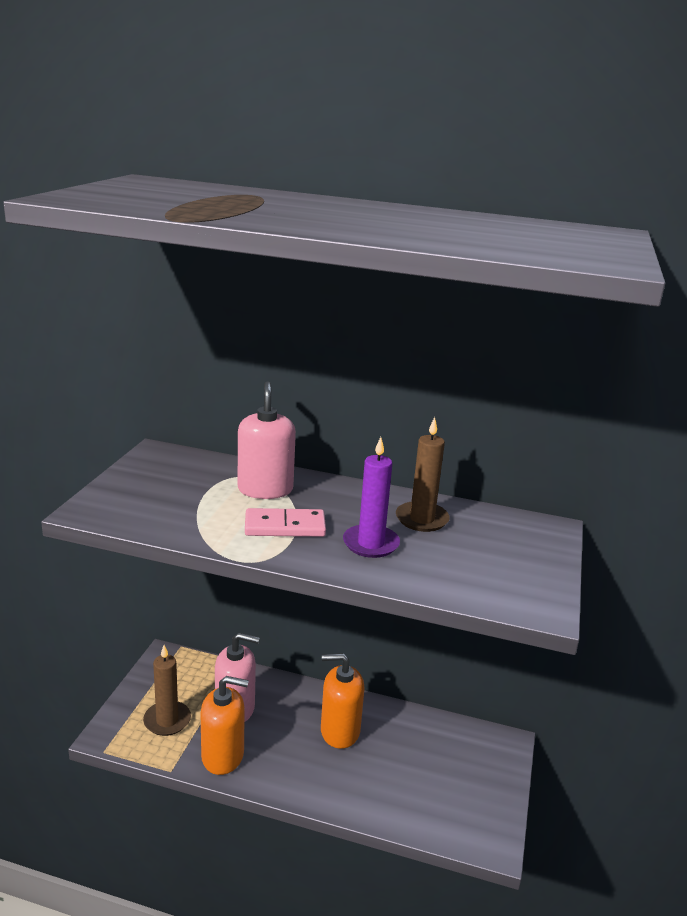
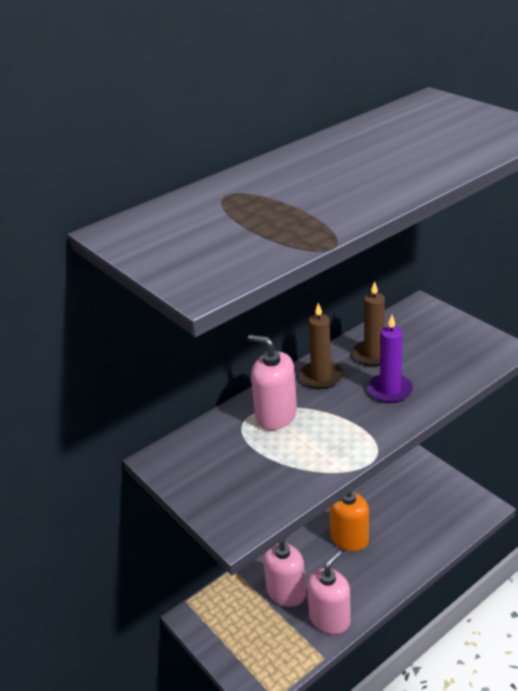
camera: 50 degrees left, 10 degrees up
brown candle [143,645,191,736] -> brown candle moved to [300,303,343,389]
orange soap dispenser [200,676,249,775] -> pink soap dispenser [307,550,351,634]
pink domino [245,508,326,537] -> none

